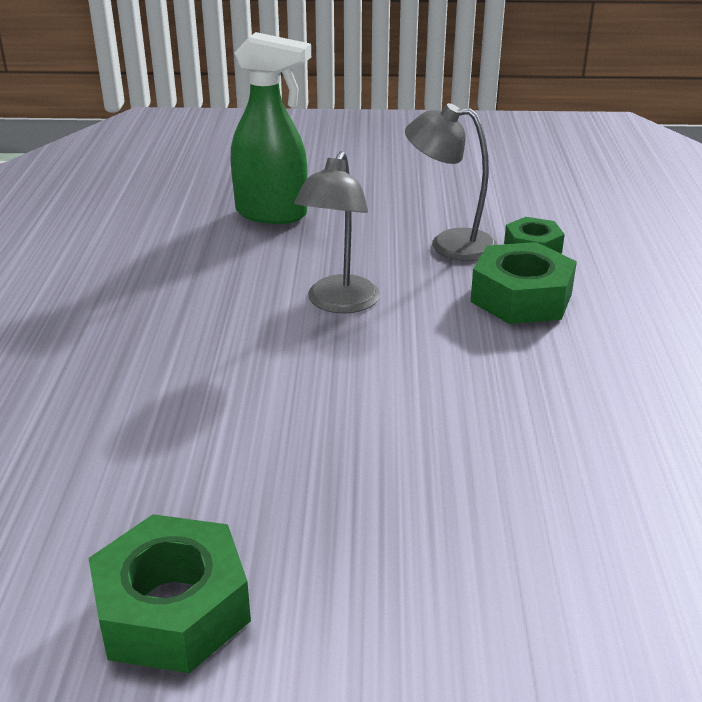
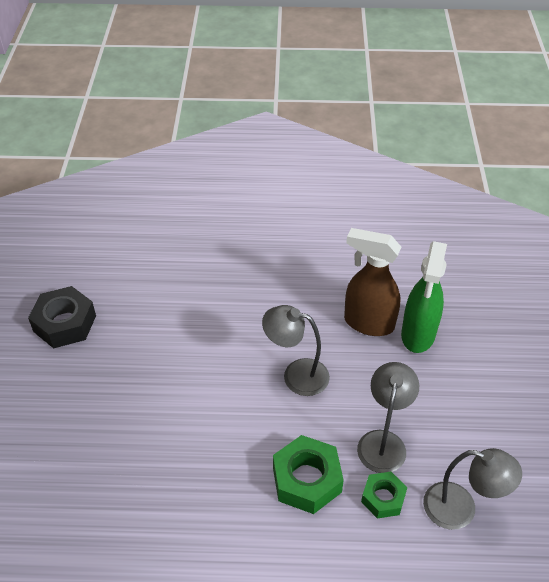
camera: 90 degrees right, 15 degrees up
green nut [89,514,251,673] -> black nut [28,286,96,348]
none -> brown spray bottle [344,228,401,336]
none -> grey lamp [423,448,522,530]

